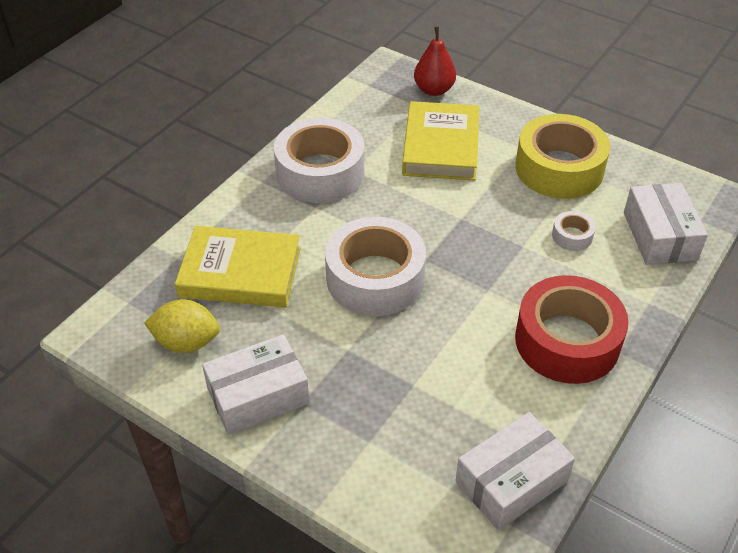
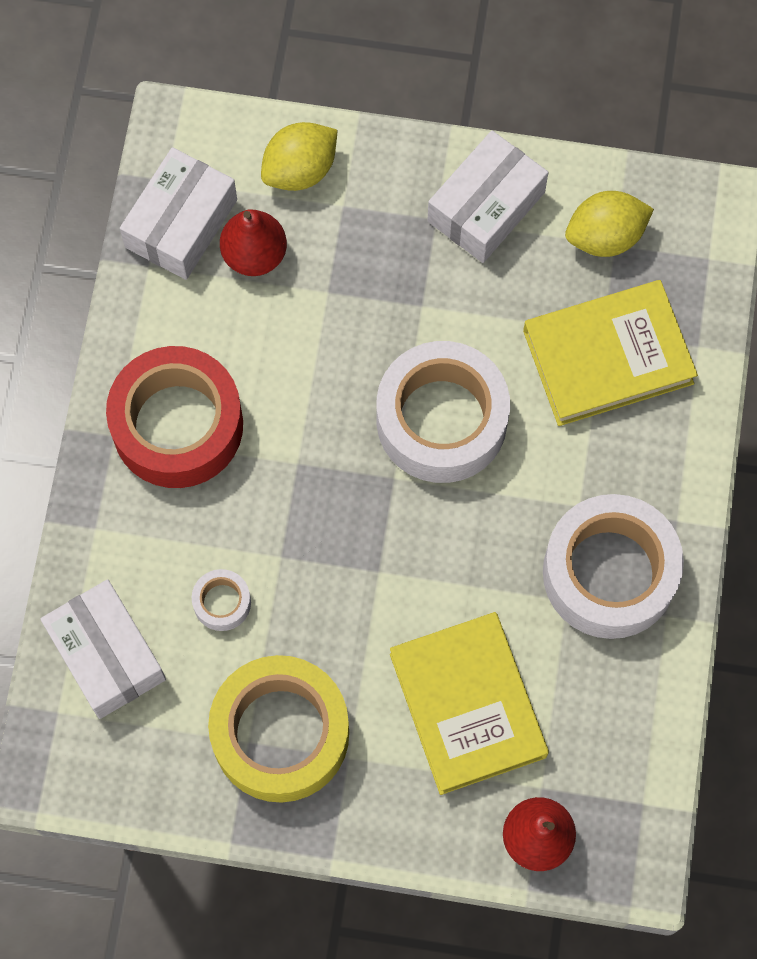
camera: 155 degrees right, 25 degrees up
none -> red pear [220,209,287,276]
none -> yellow lemon [261,122,338,191]

